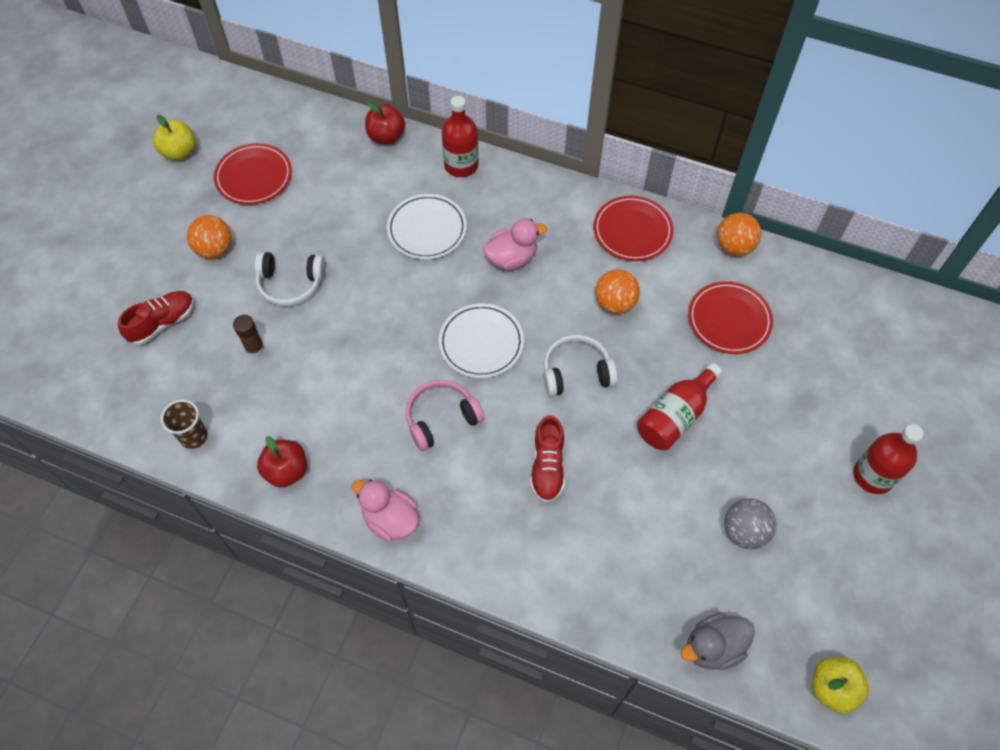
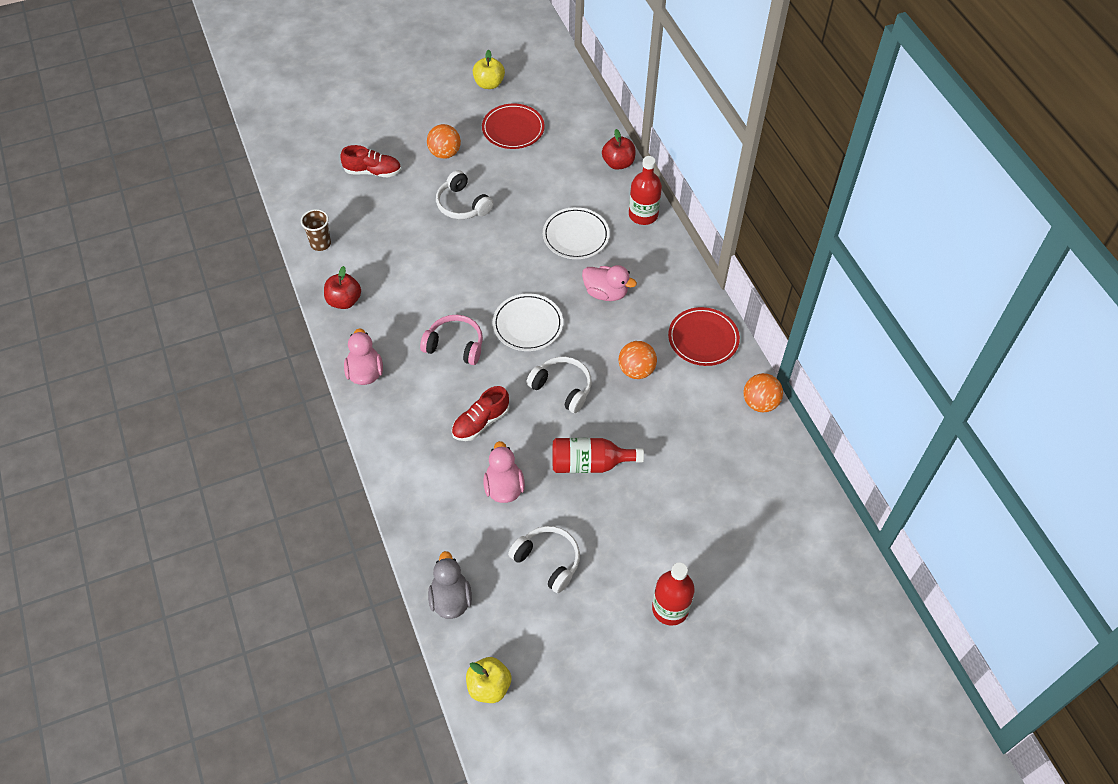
camera: 45 degrees right, 5 degrees down
brown glue stick [233,315,264,357] -> none
grey duck [681,612,755,670] -> grey duck turned 60 degrees clockwise [428,551,472,619]
red plate [688,281,773,354] -> none
grey ball [724,498,776,549] -> white headphones [508,526,580,593]
none -> pink duck [483,441,525,503]

